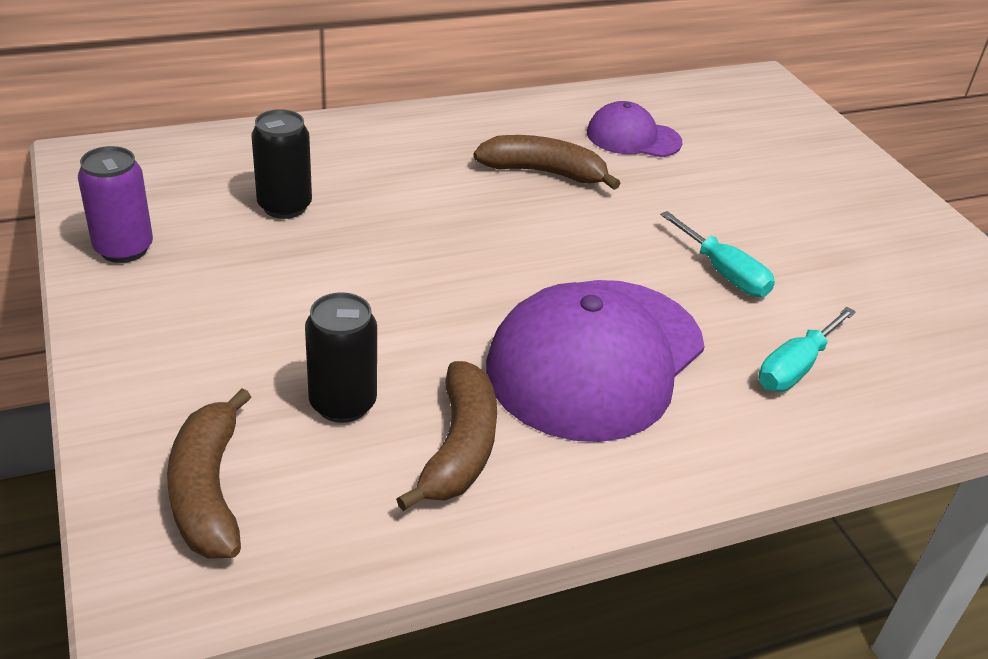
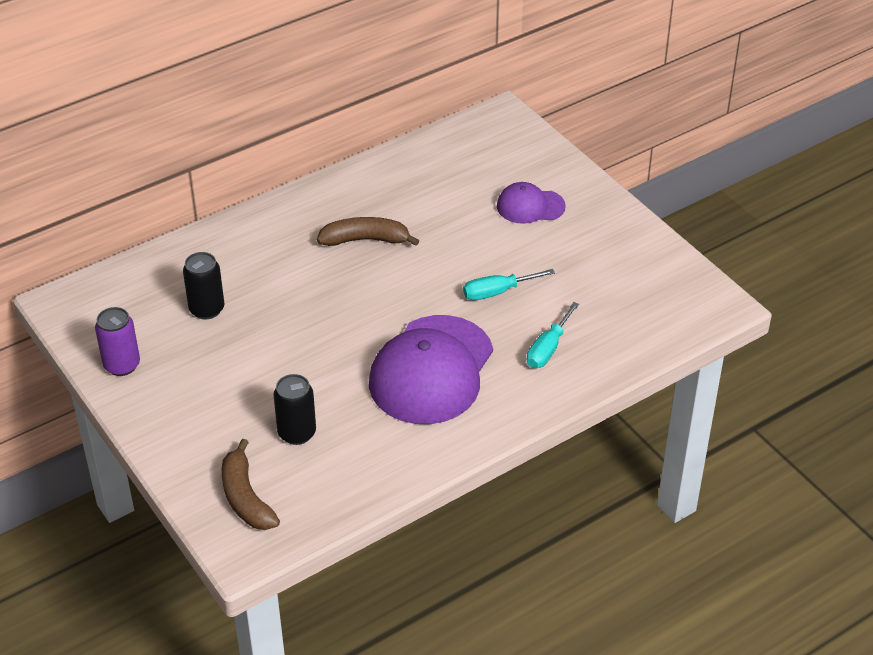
camera: 10 degrees left, 5 degrees up
brown banana [396,361,497,511] -> none
purple cap [587,101,682,157] -> purple cap moved to [497,182,566,224]
turquoise screwdriver [660,211,775,297] -> turquoise screwdriver turned 120 degrees clockwise [463,269,555,300]

